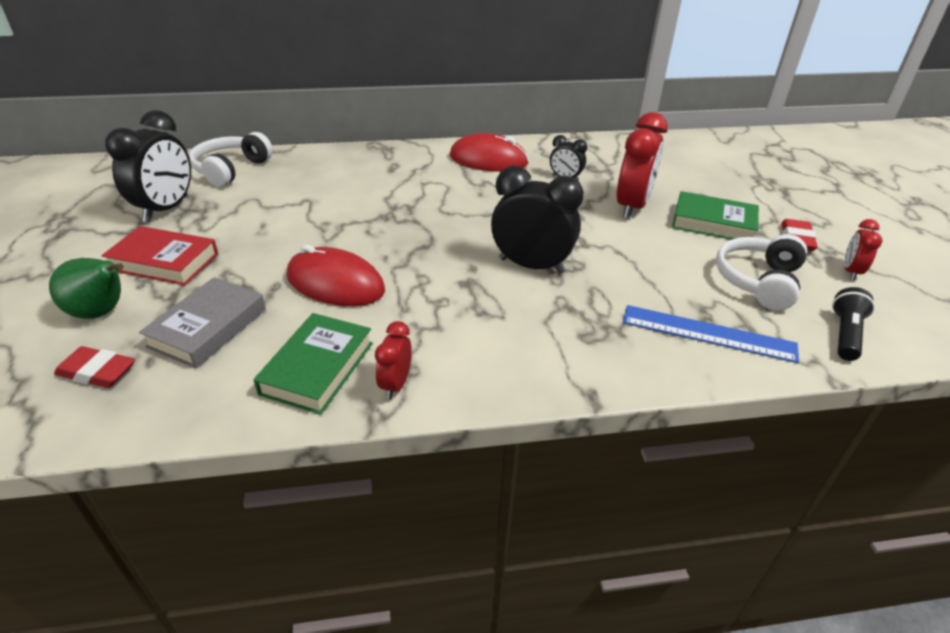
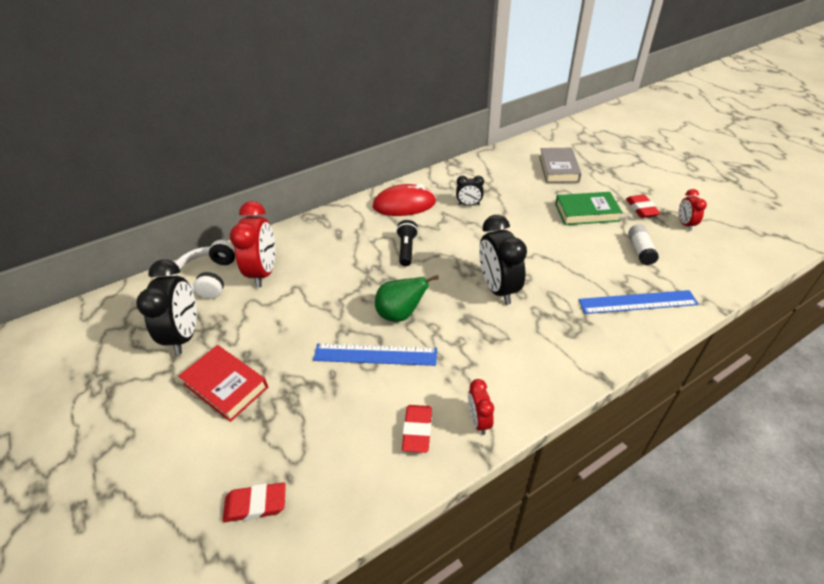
camera: 20 degrees left, 5 degrees up
green pear [49,258,124,319] -> green pear moved to [375,275,439,322]
red book [101,226,218,286] -> red book turned 45 degrees clockwise [178,345,268,422]
grey book [139,277,266,368] -> grey book moved to [539,148,582,183]
green book [254,313,373,415] -> red eraser [402,405,432,453]
red mouse [287,245,385,306] -> blue ruler [313,344,437,366]
black clock [491,166,584,274] -> black clock turned 105 degrees counterclockwise [479,215,527,305]
red clock [617,112,668,219] -> red clock moved to [230,201,275,288]
white headphones [716,234,807,311] -> white glue stick [628,224,659,265]
black flashlight [832,287,875,361] -> black flashlight moved to [396,220,418,266]

